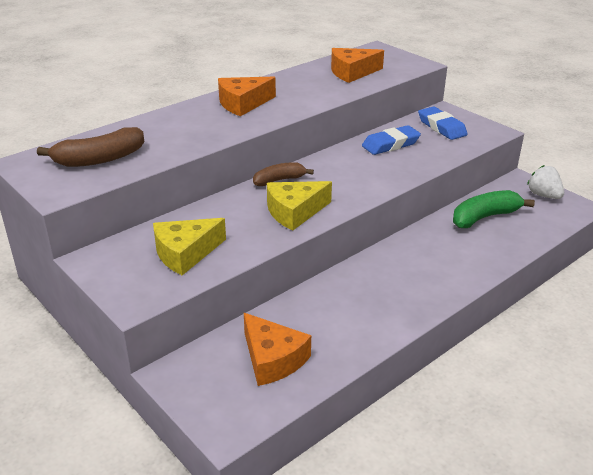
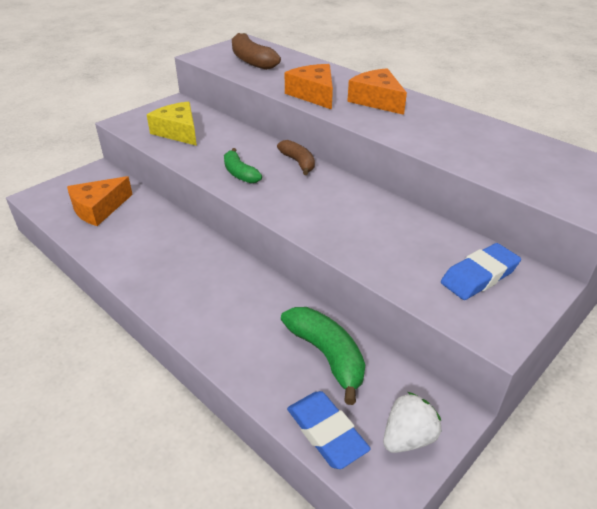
camera: 85 degrees right, 5 degrees up
yellow cheese [267,181,332,231] -> green banana [224,148,262,183]
orange cheese [331,48,384,83] -> orange cheese moved to [285,64,333,110]
blue eraser [362,125,421,155] -> blue eraser moved to [287,391,371,469]

